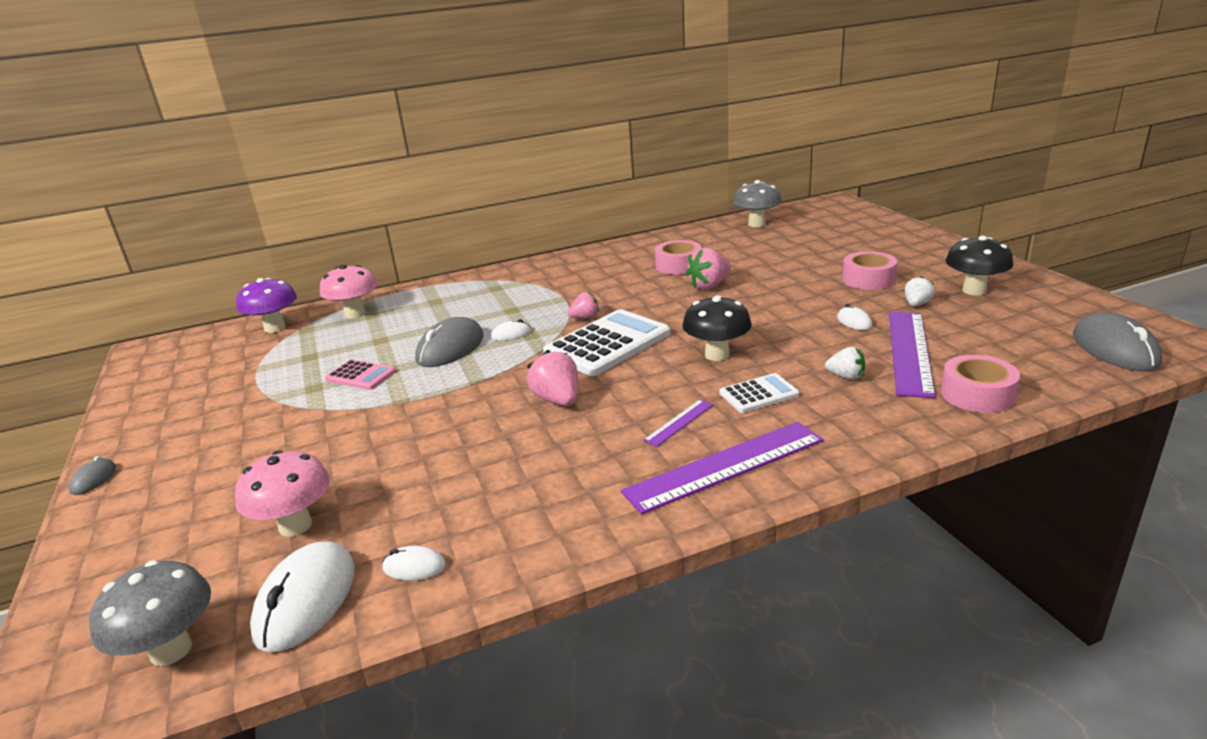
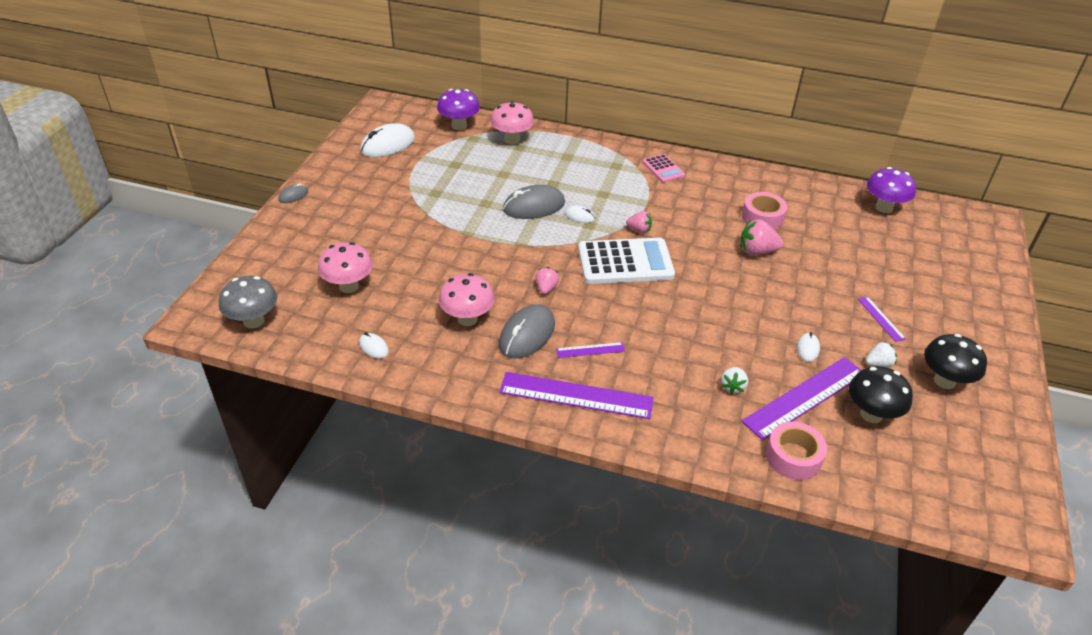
camera: 35 degrees right, 15 degrees up
white mouse [250,541,355,652] -> white mouse moved to [360,123,415,157]
pink calculator [325,360,396,390] -> pink calculator moved to [642,154,685,183]
pink strawberry [527,350,578,406] -> pink strawberry [535,267,559,295], size x0.63
black mushroom [682,295,752,361] -> black mushroom moved to [849,366,913,423]
white calculator [720,373,799,413] -> none
grey mushroom [733,180,782,227] -> purple mushroom [867,167,916,213]
white strawberry [825,347,865,380] -> white strawberry turned 45 degrees clockwise [721,367,748,394]
pink tape [842,251,897,290] -> purple ruler [858,296,906,342]
grey mouse [1073,312,1162,371] -> grey mouse moved to [499,304,555,359]
none -> pink mushroom [438,273,495,326]

